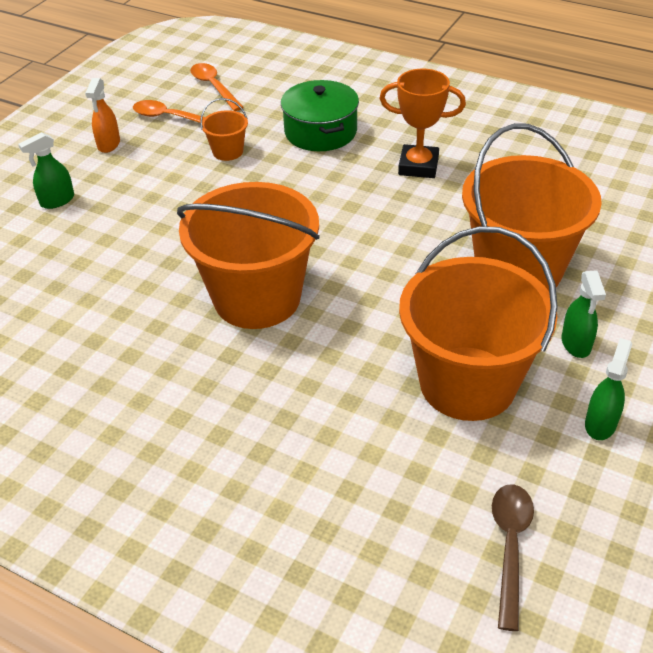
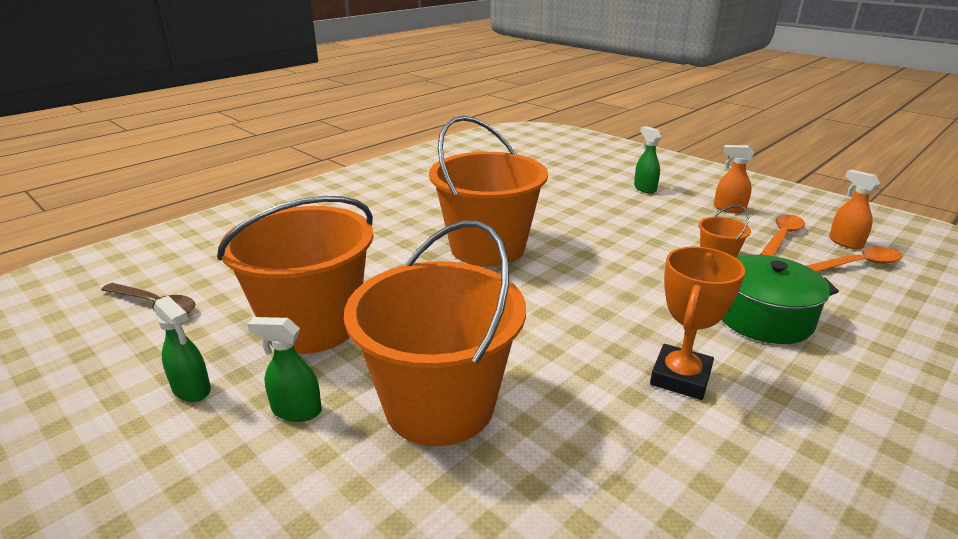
camera: 105 degrees right, 15 degrees down
none -> orange spray bottle [829,170,880,250]

